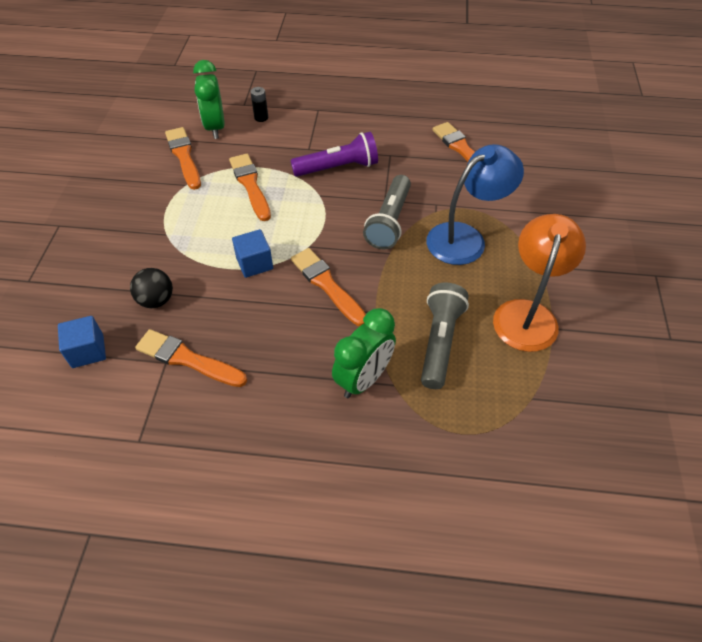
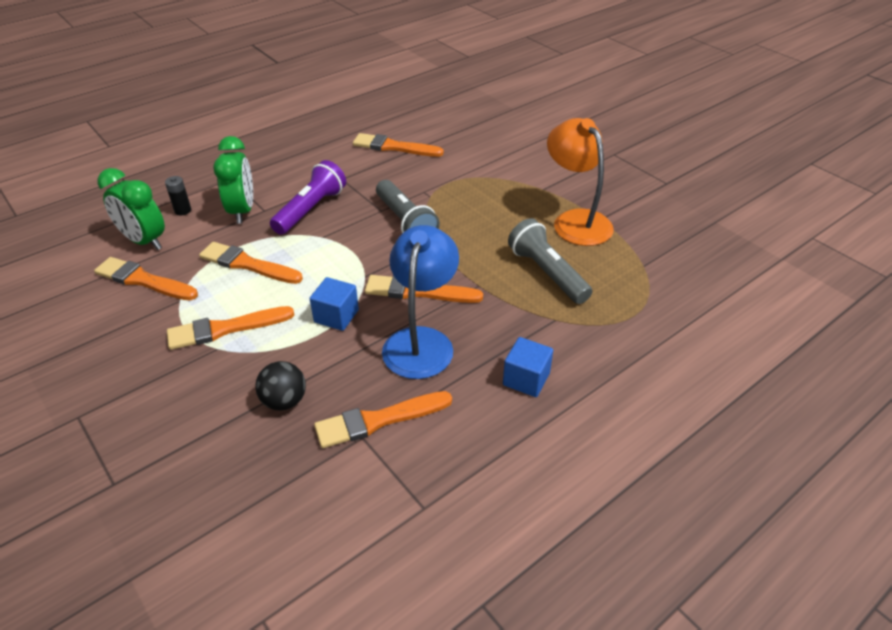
camera: 45 degrees left, 10 degrees down
blue cube [58,316,106,368] -> blue cube moved to [503,337,553,397]
green clock [332,308,396,398] -> green clock moved to [213,136,253,224]
blue lamp [426,144,524,265] -> blue lamp moved to [382,225,459,379]
none -> orange brush [167,306,294,350]

